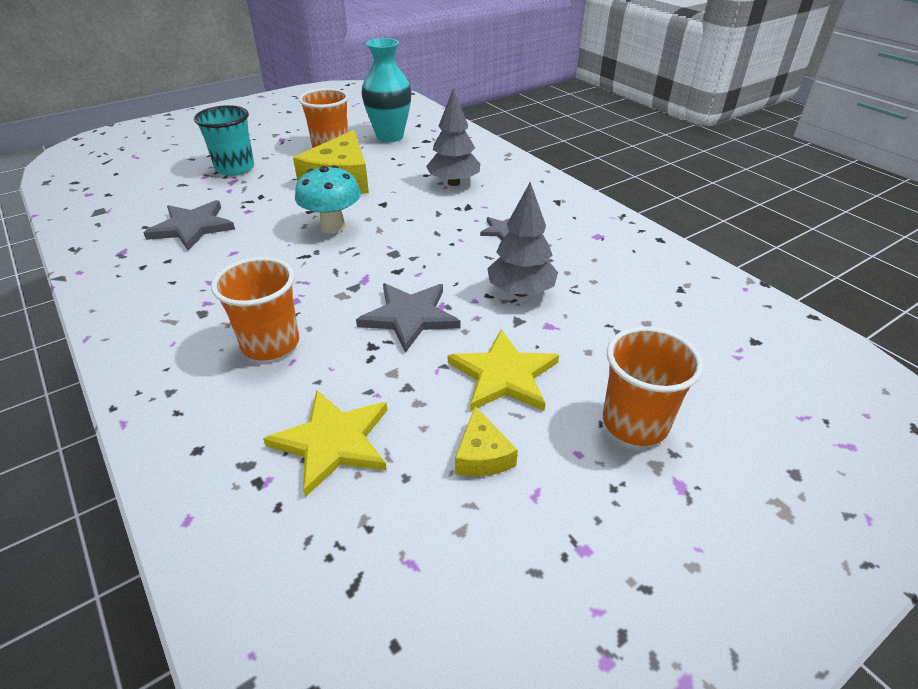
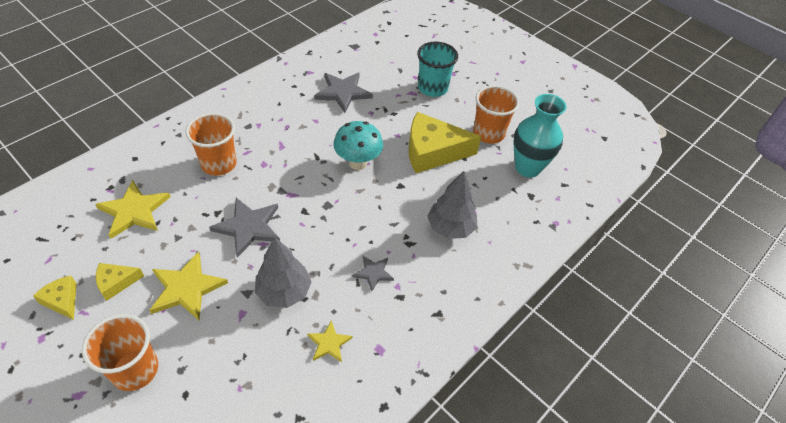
camera: 75 degrees right, 10 degrees up
none -> yellow cheese [33,276,77,320]
none -> yellow star [307,320,353,362]

